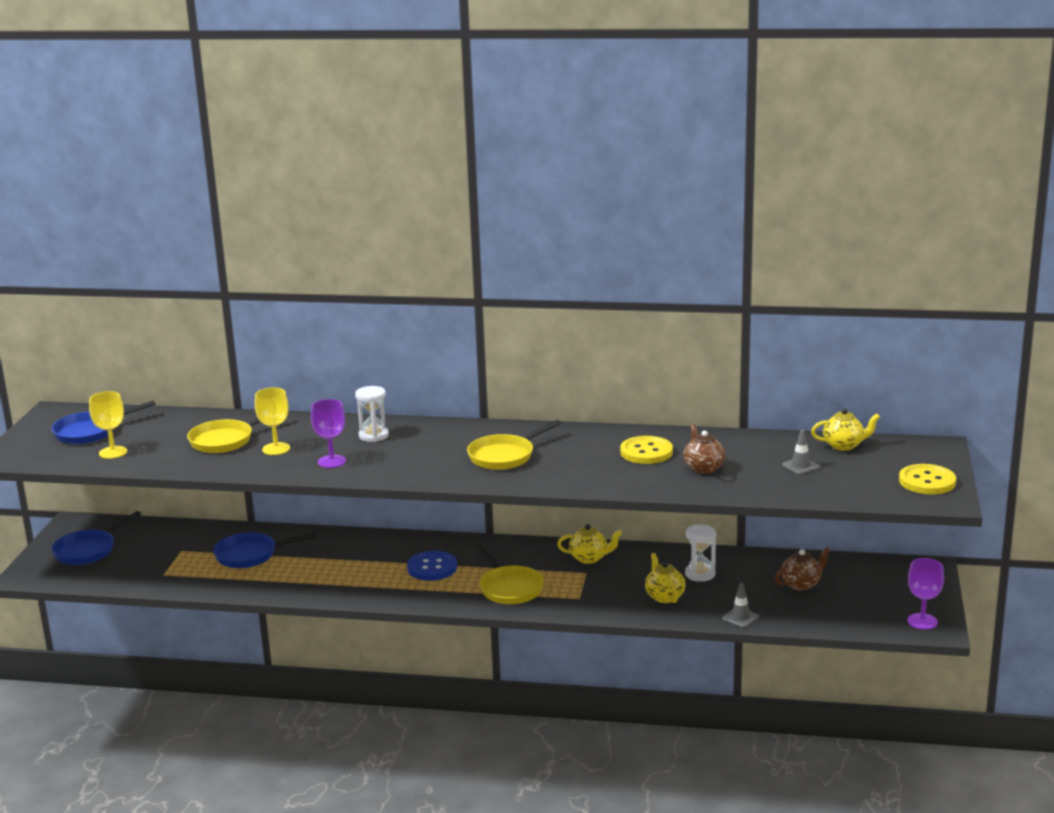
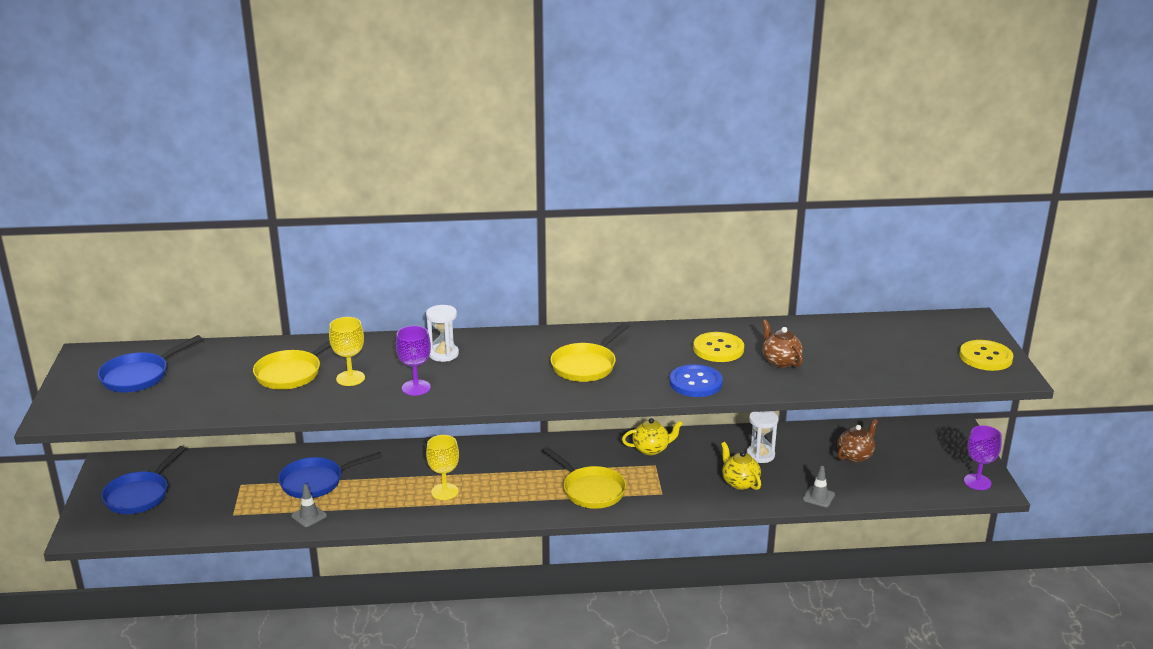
camera: 15 degrees left, 5 degrees up
yellow goblet [89,391,127,459] -> yellow goblet moved to [426,435,459,500]
blue button [407,551,457,581] -> blue button moved to [669,364,723,397]
grey traffic cone [782,430,820,475] -> grey traffic cone moved to [291,484,327,527]
yellow teapot [811,408,880,451] -> none

